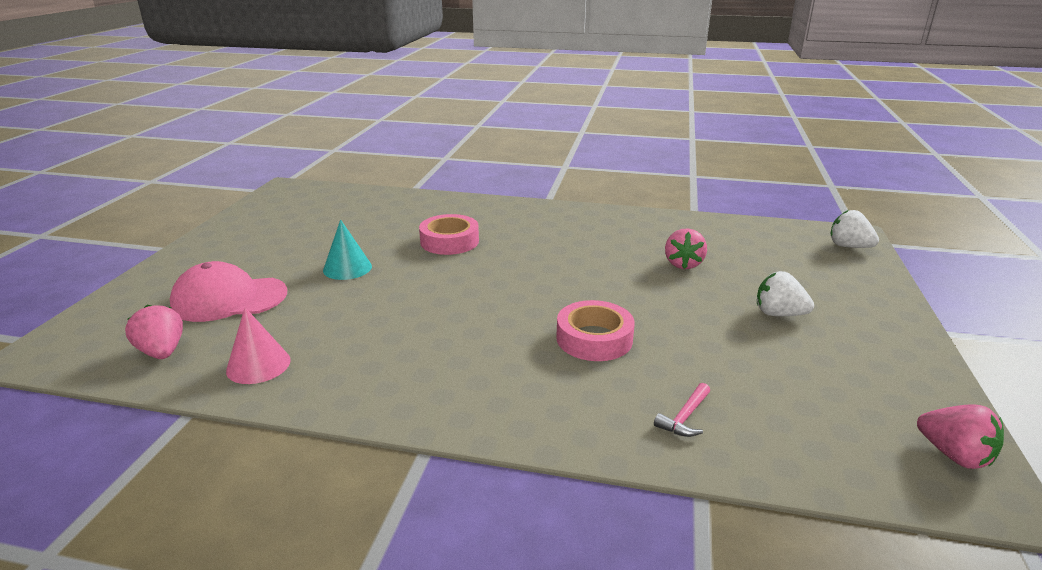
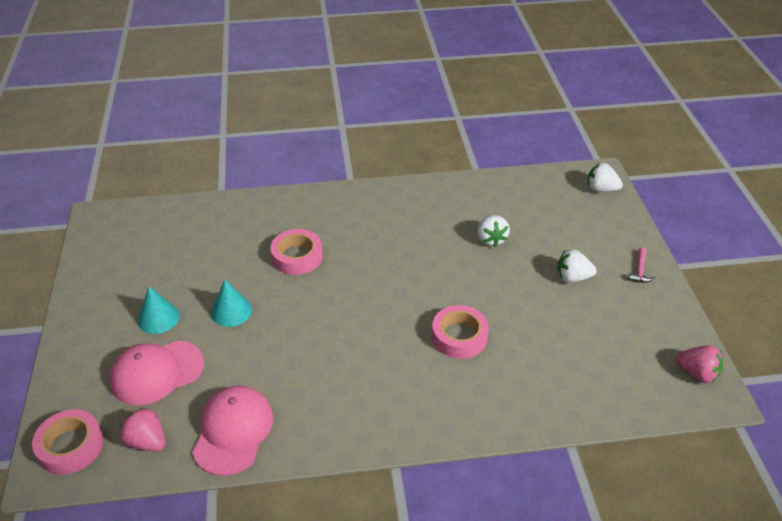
camera: 20 degrees left, 15 degrees up
pink cone [226,307,291,384] -> pink cap [192,386,274,476]
pink hammer [654,383,710,437] -> pink hammer moved to [628,247,656,282]
pink strawberry [665,228,707,269] -> white strawberry [478,215,510,247]
none -> pink tape [32,409,103,475]
none -> turquoise cone [138,287,180,334]

